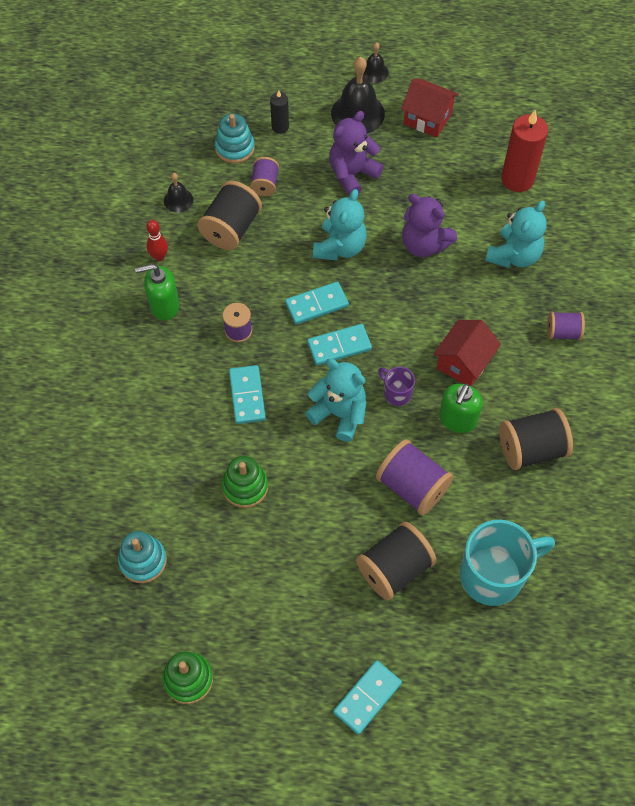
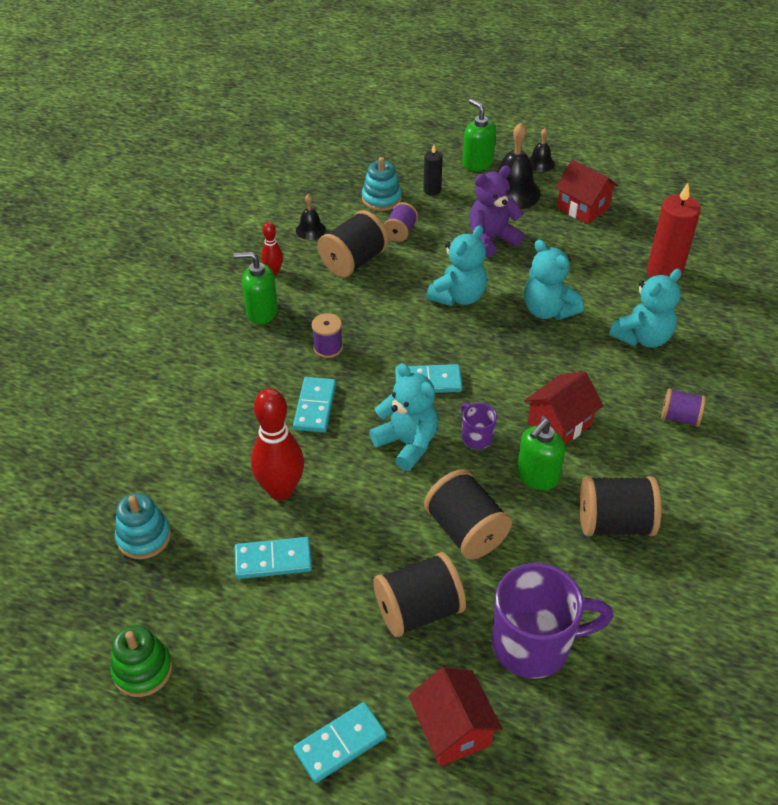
camera: 15 degrees right, 15 degrees down
green stacking toy [222,456,268,508] -> red bowling pin [251,388,304,501]
turquoise domino [285,282,349,324] -> turquoise domino moved to [235,537,312,579]
purple spool [376,439,454,515] -> black spool [424,469,512,560]
purple teddy bear [402,194,457,257] -> turquoise teddy bear [524,239,584,320]
turquoise mug [460,520,555,606] -> purple mug [492,563,613,678]
none -> red house [408,667,503,767]
none -> green soap dispenser [462,99,496,171]

